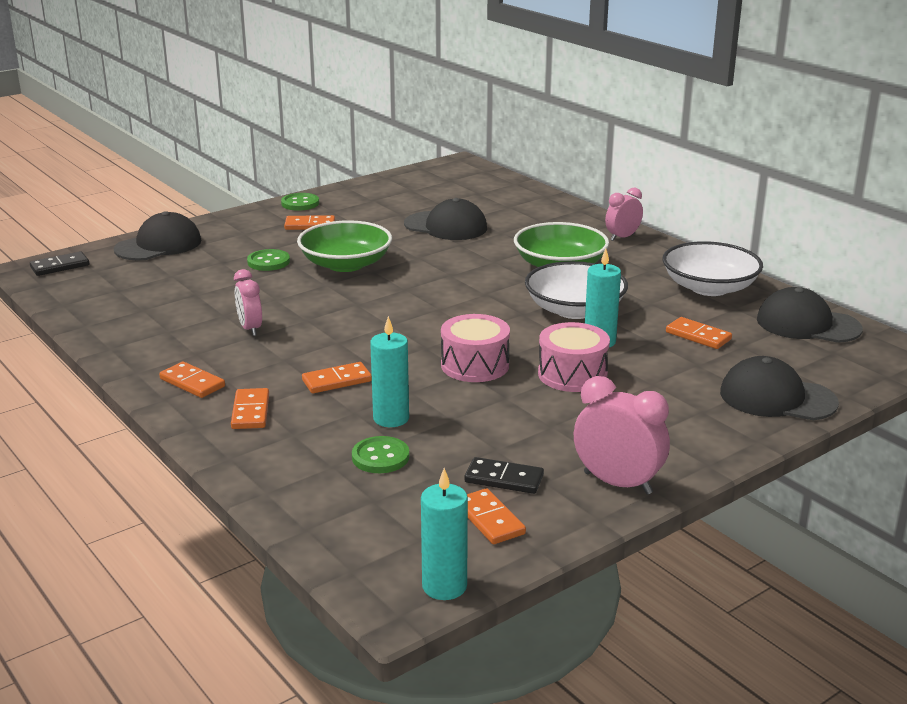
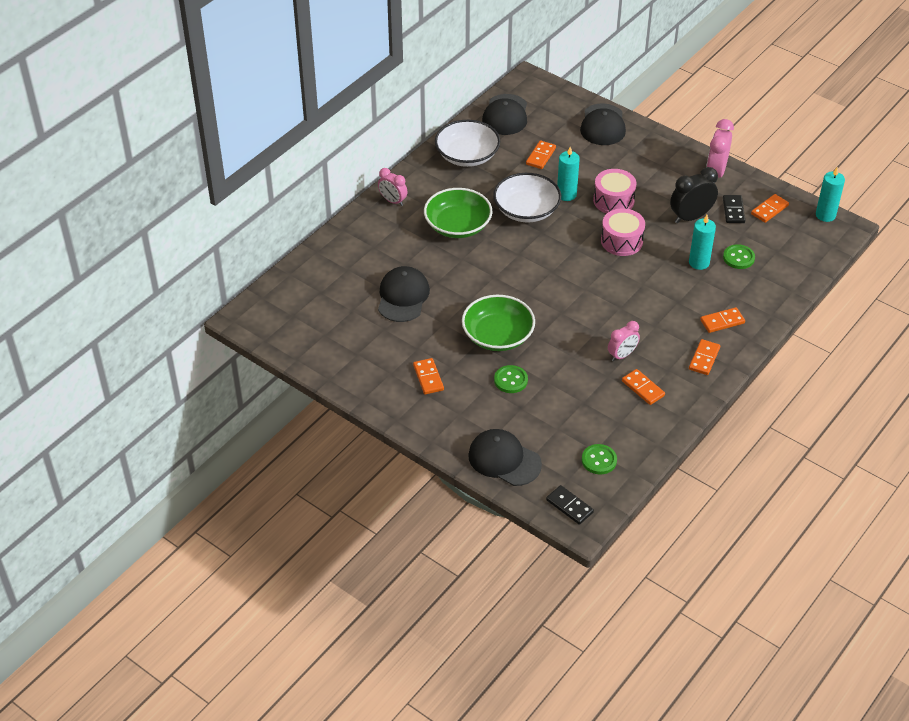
camera: 105 degrees left, 20 degrees up
green button [281,193,319,211] -> green button moved to [582,444,617,475]
orange domino [302,362,372,394] -> orange domino moved to [622,369,665,405]
none -> black clock [670,167,718,224]

